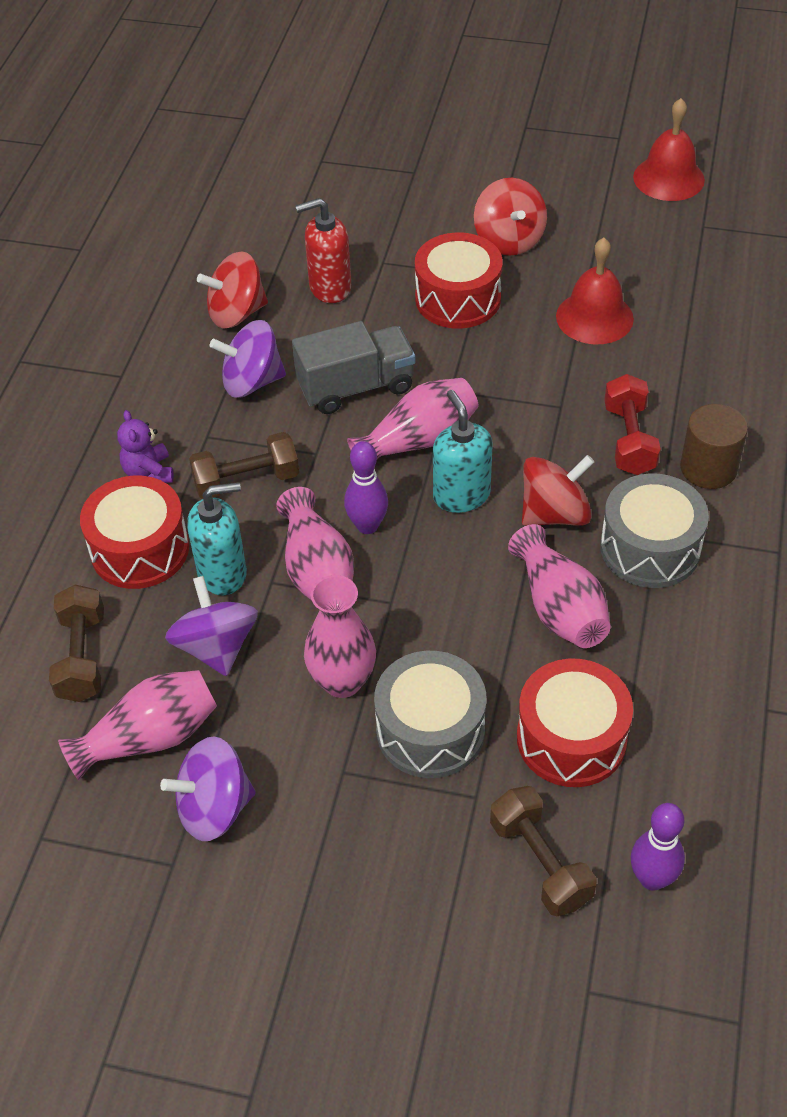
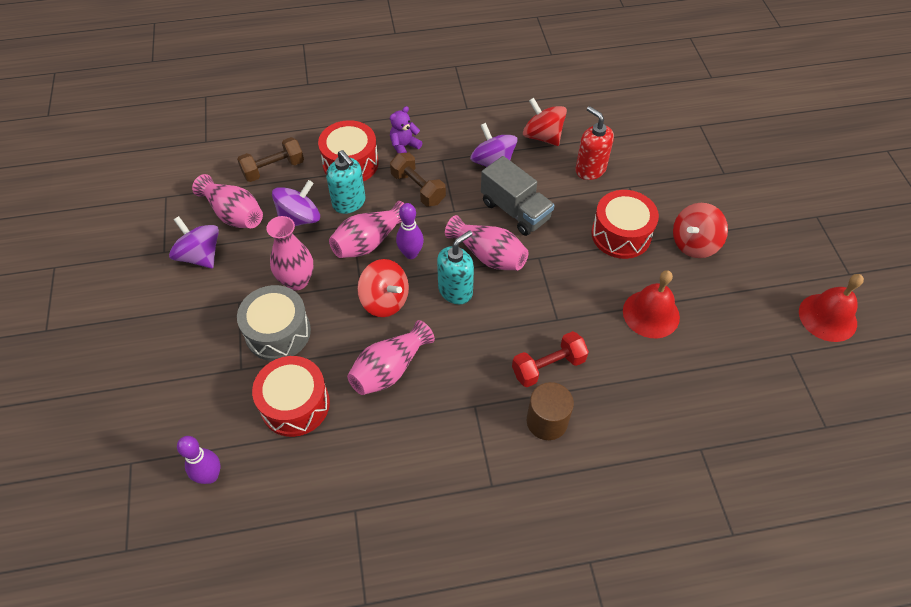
camera: 65 degrees right, 5 degrees up
brown dumbbell [490,786,597,916] -> none
red spinning top [522,455,594,526] -> red spinning top moved to [357,259,409,317]
grey drum [600,473,709,588] -> none

